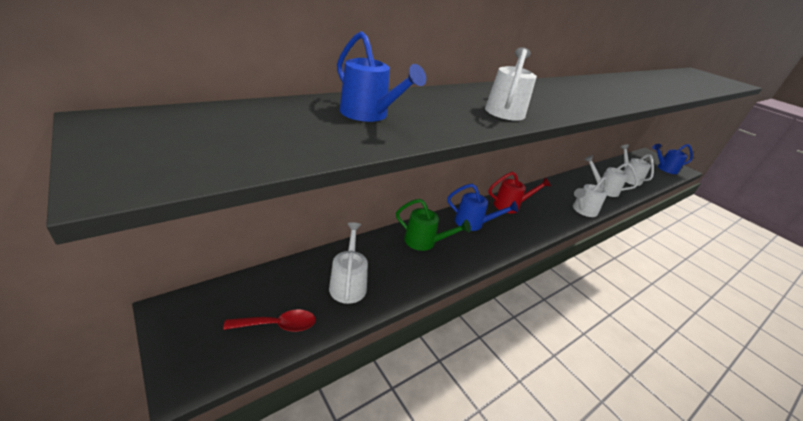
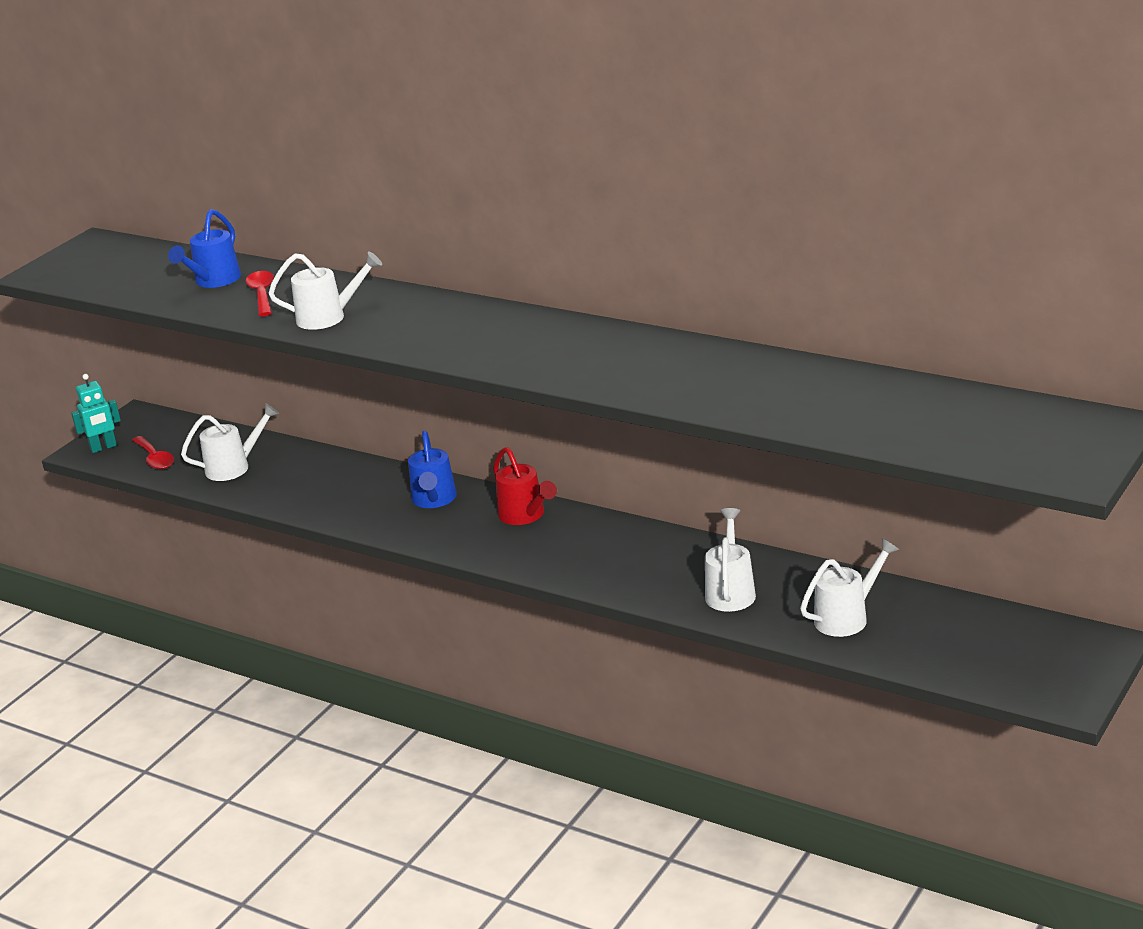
camera: 75 degrees right, 5 degrees down
green watering can [396,199,471,251] -> none
white watering can [573,176,607,217] -> none
blue watering can [652,144,693,174] -> none
none -> turquoise robot [71,374,121,453]
none -> red spoon [245,271,274,316]

